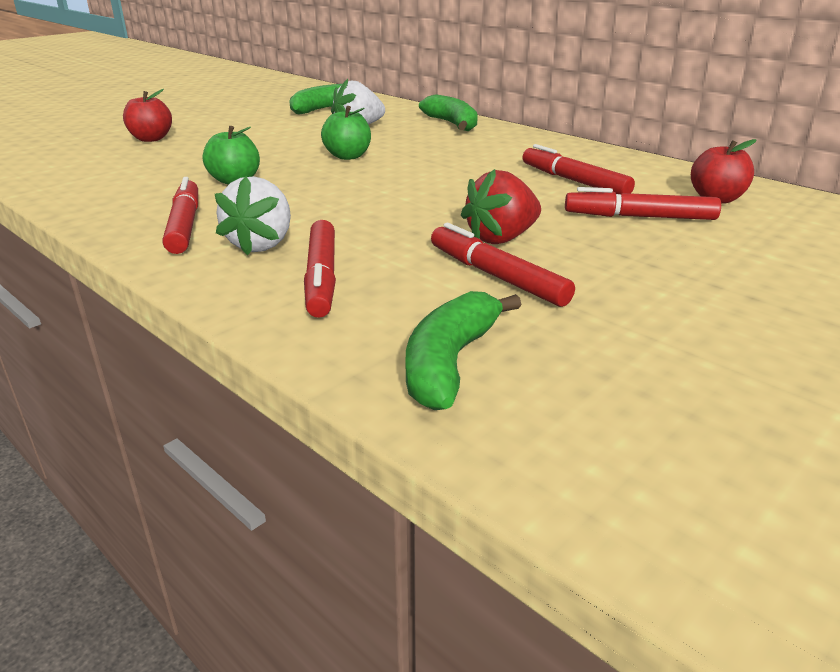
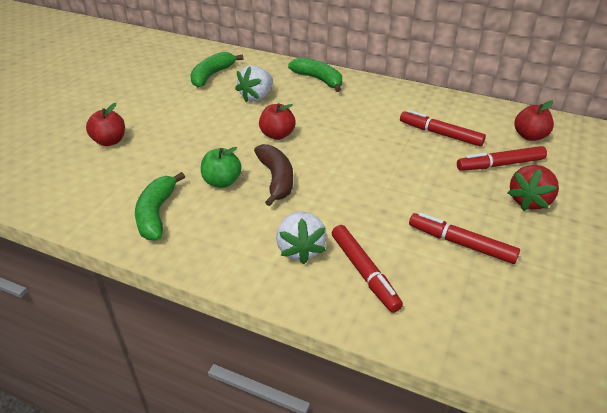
camera: 20 degrees left, 10 degrees up
red marker [163,177,198,254] -> none
green apple [321,106,371,160] -> red apple [259,103,296,140]
green banana [406,291,521,410] -> green banana moved to [135,172,185,240]
red strawberry [461,169,541,244] -> red strawberry moved to [508,165,559,211]
none -> brown banana [254,144,293,206]

